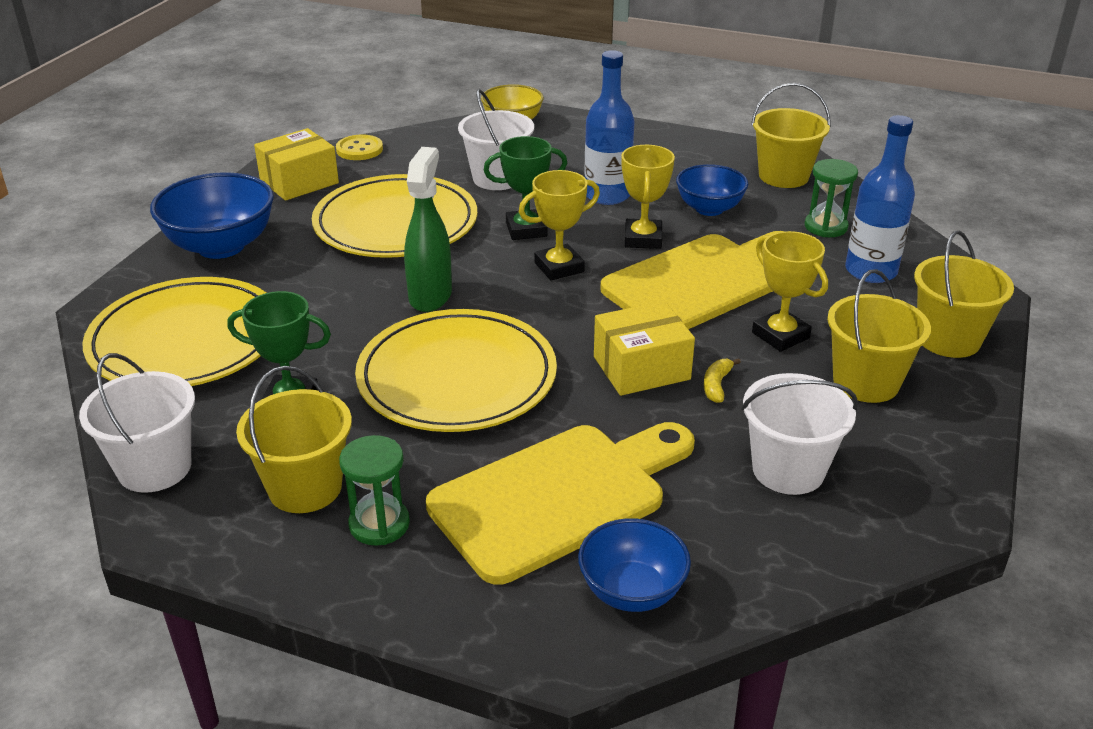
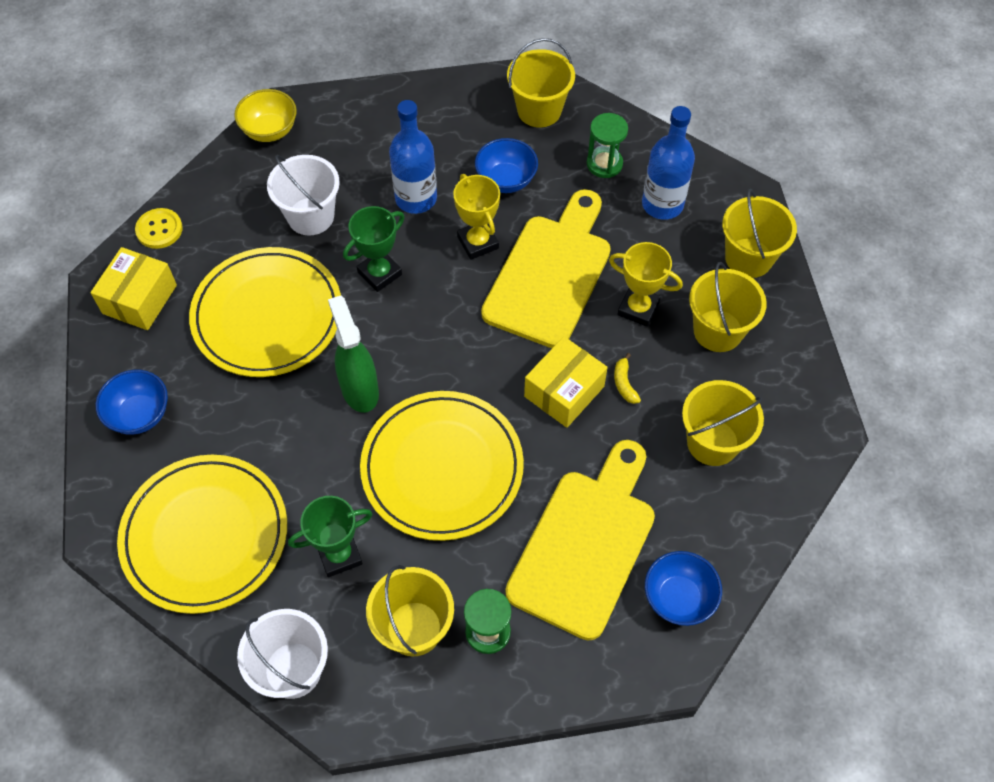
camera: 30 degrees left, 25 degrees up
blue bowl [150,172,274,259] -> blue bowl [96,370,168,435], size x0.64
yellow trophy [519,170,600,280] -> none
white bucket [741,373,858,495] -> yellow bucket [682,380,764,466]

